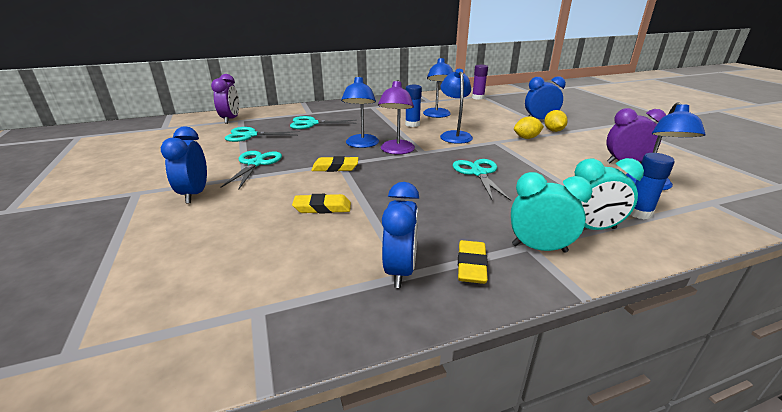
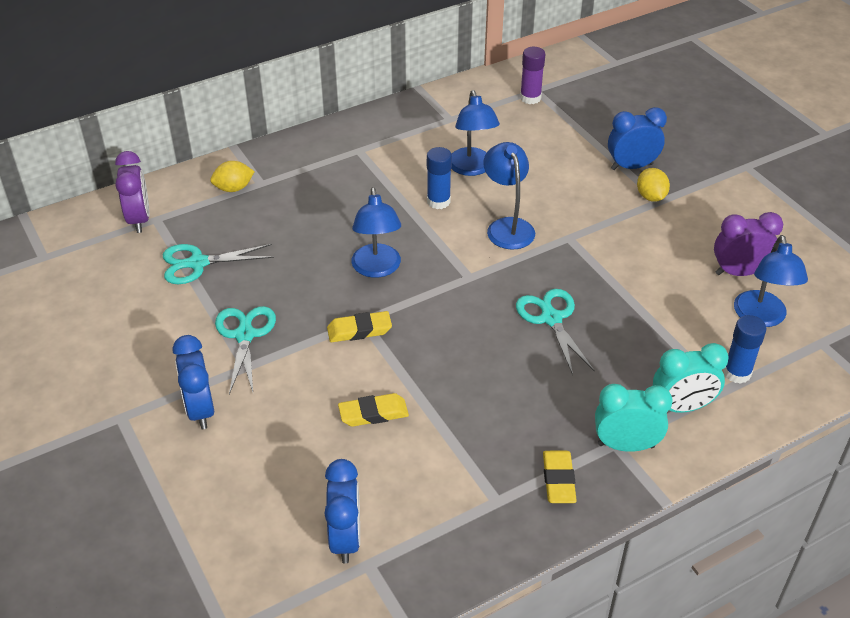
camera: 10 degrees left, 15 degrees up
turquoise scissors [290,116,357,129] -> none
purple lamp [378,80,415,154] -> none
blue clock [382,182,419,288] -> blue clock moved to [324,459,360,564]
yellow lemon [514,116,544,139] -> yellow lemon moved to [210,161,255,192]

